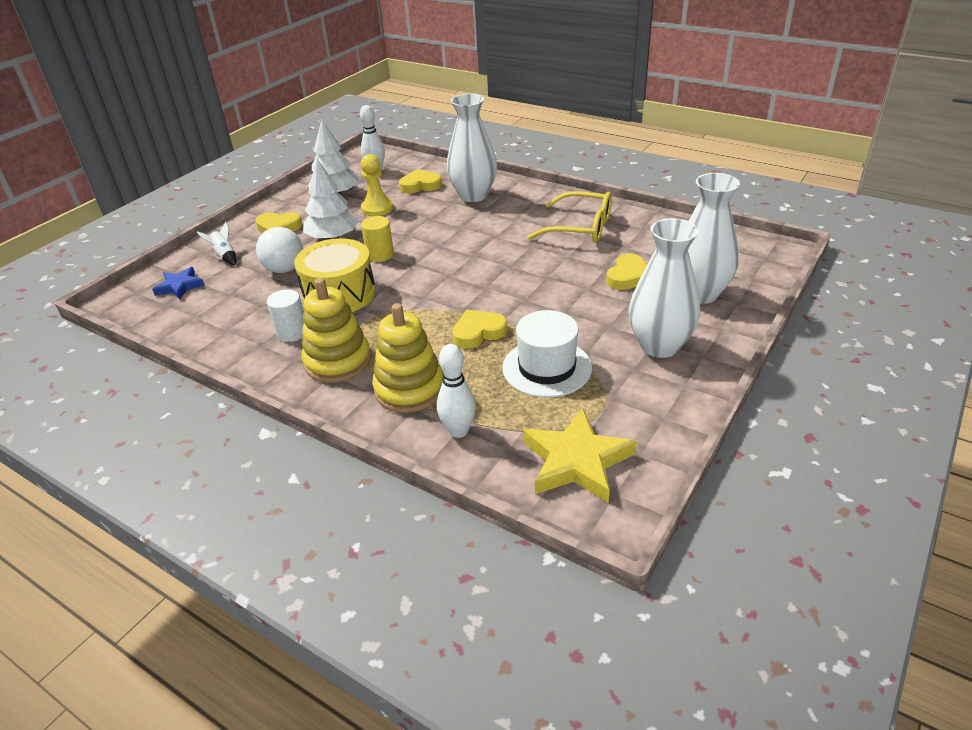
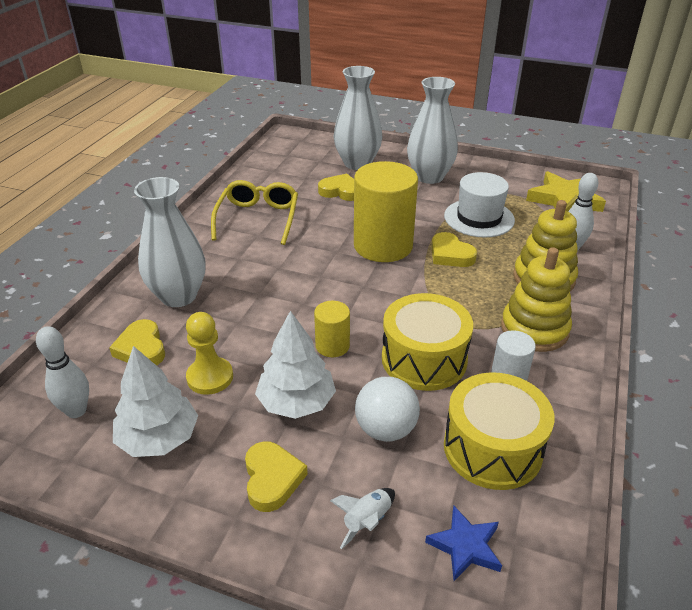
camera: 105 degrees left, 0 degrees up
none -> yellow cylinder [354,161,418,262]
none -> yellow drum [444,373,554,490]

